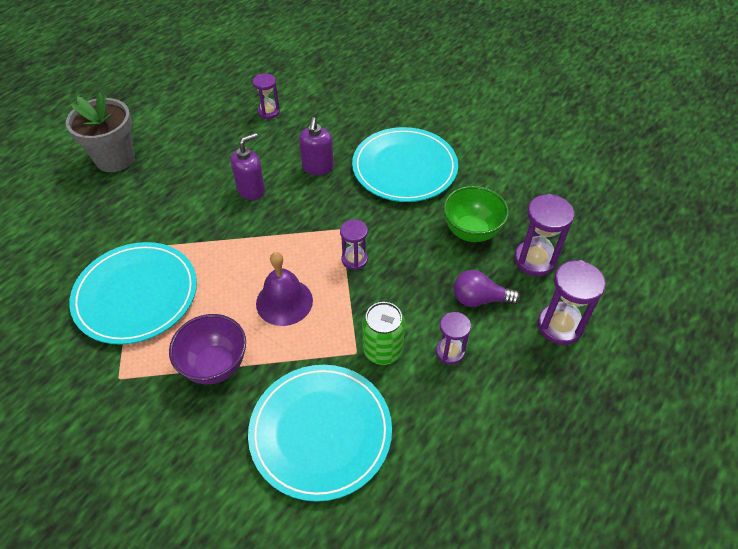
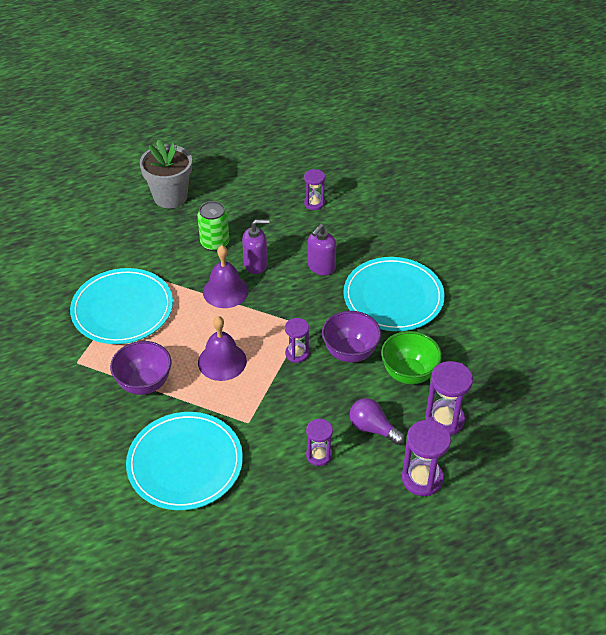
camera: 30 degrees right, 5 degrees down
green can [362,302,405,365] -> green can moved to [197,201,229,251]
none -> purple bell [203,245,249,308]
none -> purple bowl [322,311,381,363]

